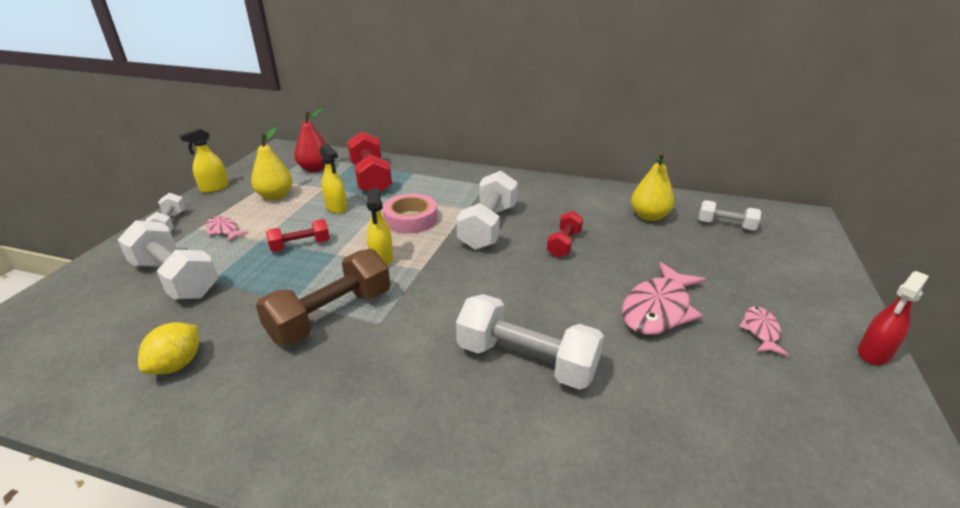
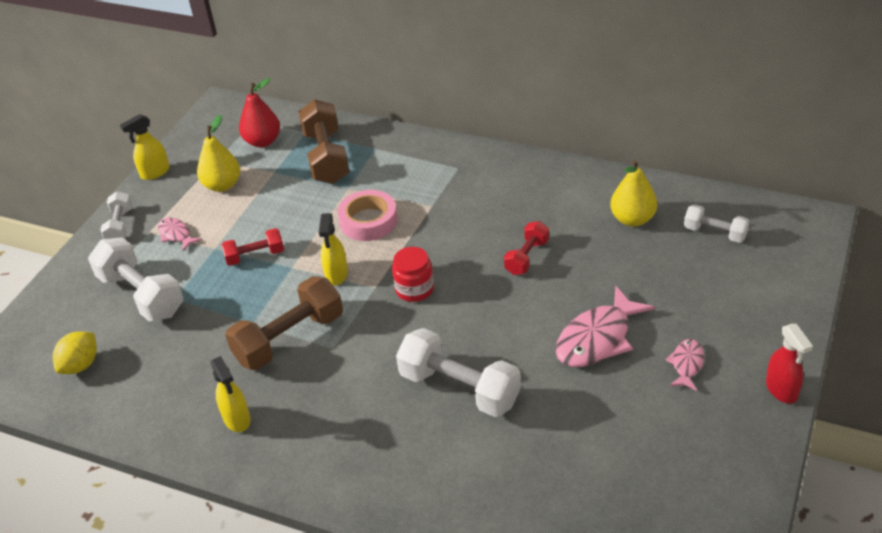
camera: 10 degrees right, 10 degrees up
yellow lemon [138,322,199,374] -> yellow lemon moved to [53,332,97,374]
yellow spray bottle [320,144,347,214] -> yellow spray bottle moved to [210,356,251,432]
red dumbbell [347,131,392,192] -> brown dumbbell [298,99,350,184]
white dumbbell [456,170,518,250] -> none
red spray bottle [858,271,929,365] -> red spray bottle turned 75 degrees counterclockwise [766,324,813,404]
none -> red jar [392,247,434,302]

